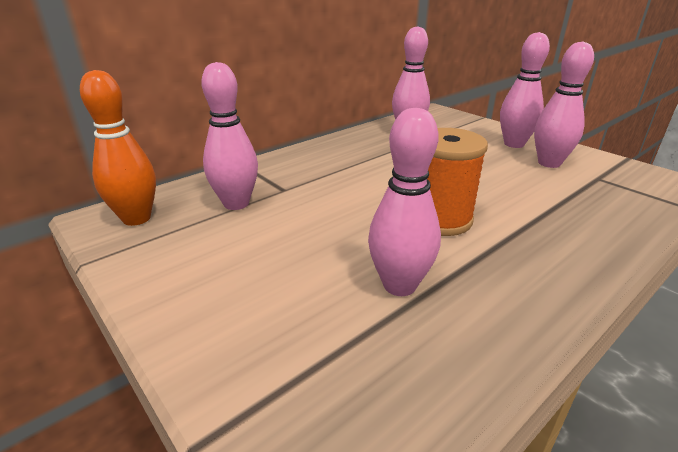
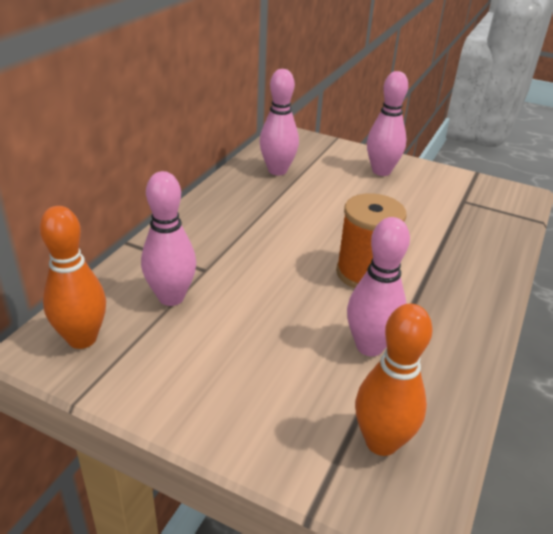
camera: 25 degrees left, 5 degrees up
pink bowling pin [534,42,594,168] -> none
none -> orange bowling pin [355,304,433,456]

